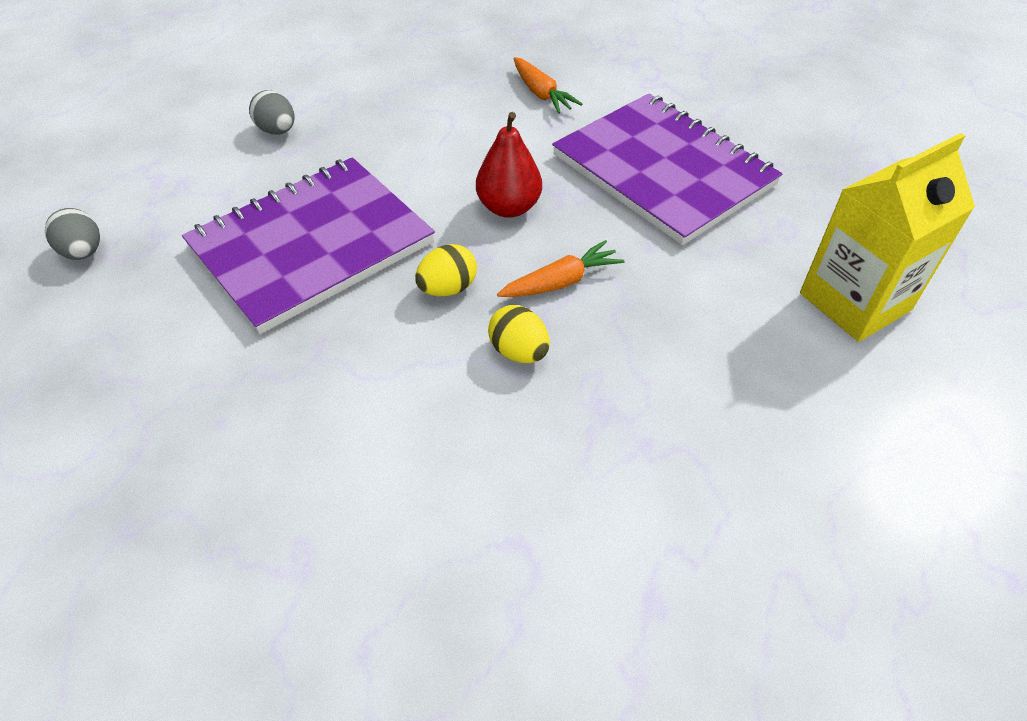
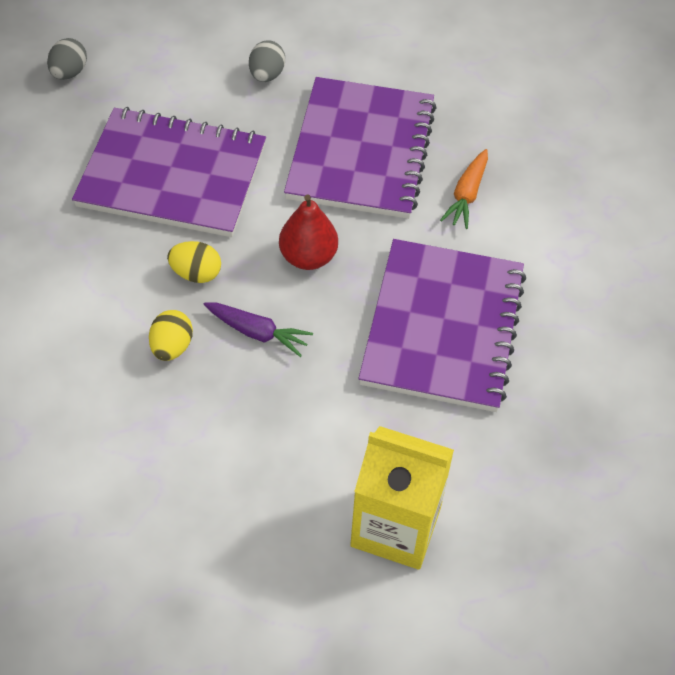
camera: 50 degrees right, 5 degrees up
orange carrot [497,240,624,297] -> purple carrot [203,302,313,357]
none -> purple notebook [284,77,437,219]

